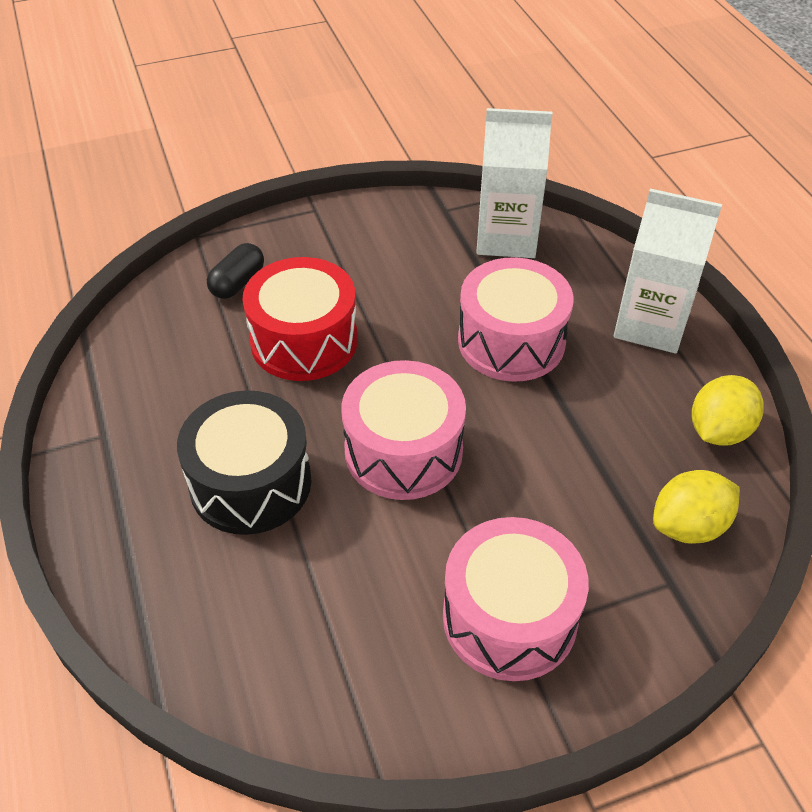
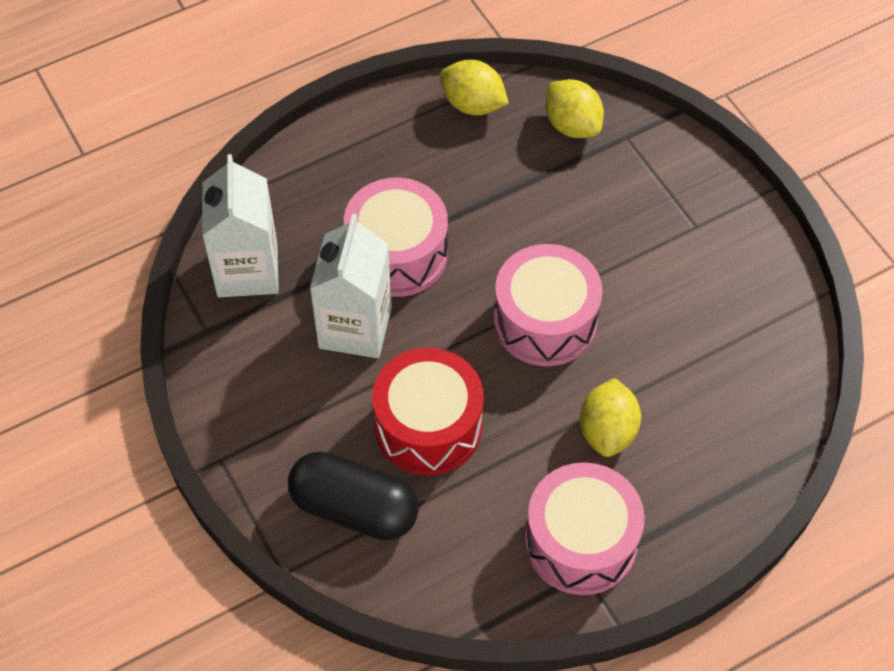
camera: 100 degrees left, 10 degrees up
black drum [177,390,311,535] -> yellow lemon [580,378,641,457]
black capsule [207,243,264,299] -> black capsule [288,452,419,540], size x1.73
pink drum [443,517,589,681] -> pink drum moved to [525,462,645,595]
white carton [614,188,722,353] -> white carton moved to [310,214,392,358]

